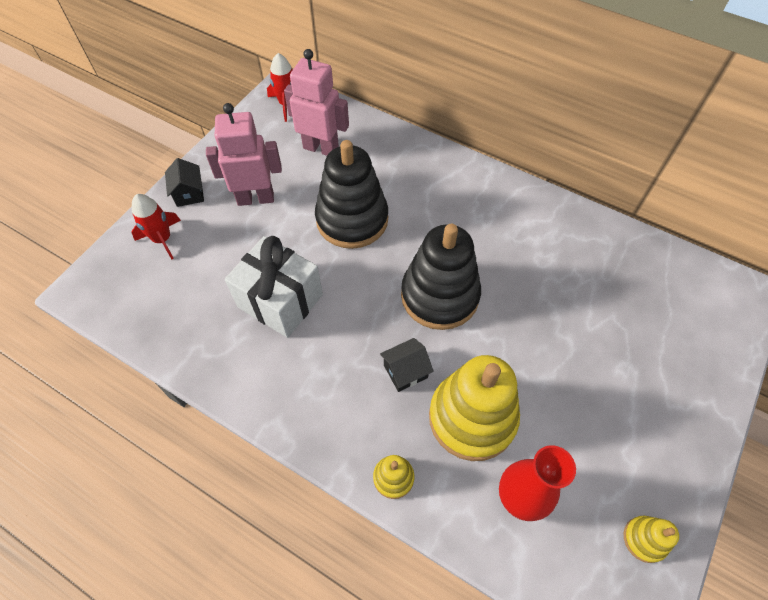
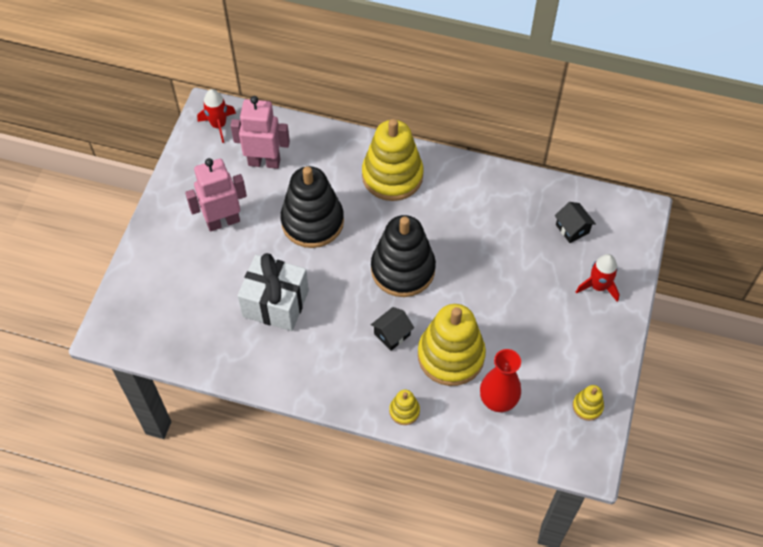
camera: 15 degrees left, 0 degrees up
red rocket [131,194,181,259] -> red rocket moved to [576,254,619,302]
black house [165,158,204,207] -> black house moved to [555,202,596,243]
none -> yellow stacking toy [362,119,423,201]

